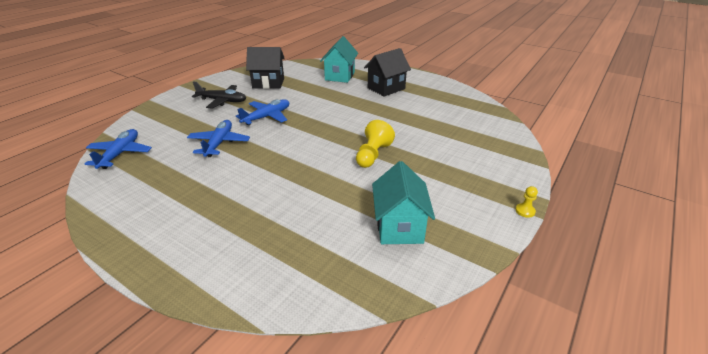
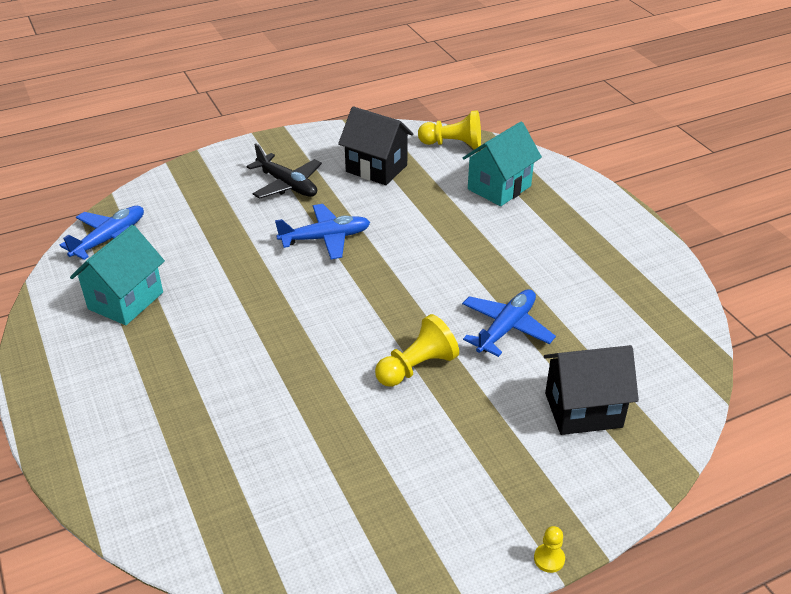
camera: 30 degrees right, 5 degrees up
blue plane [187,120,250,157] -> blue plane moved to [462,289,556,357]
black house [364,48,411,97] -> black house moved to [544,345,639,435]
turquoise house [372,161,435,244] -> turquoise house moved to [70,225,165,325]
none -> yellow pawn [418,110,481,149]

